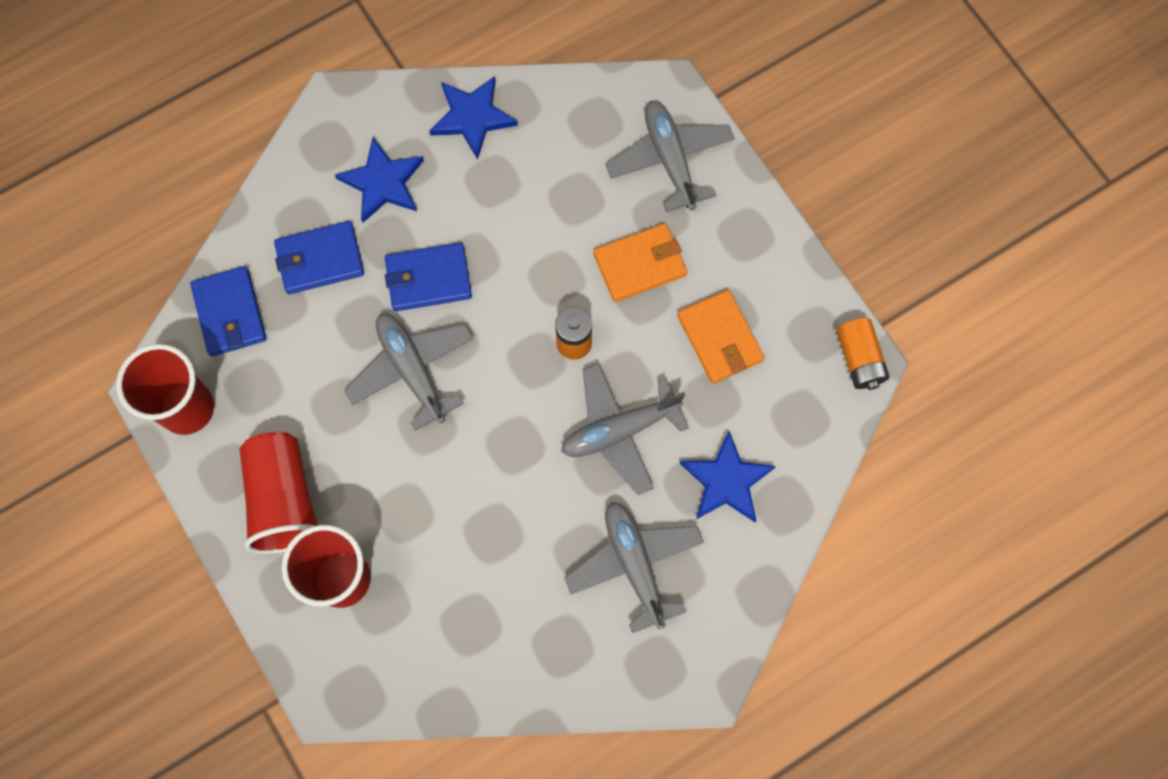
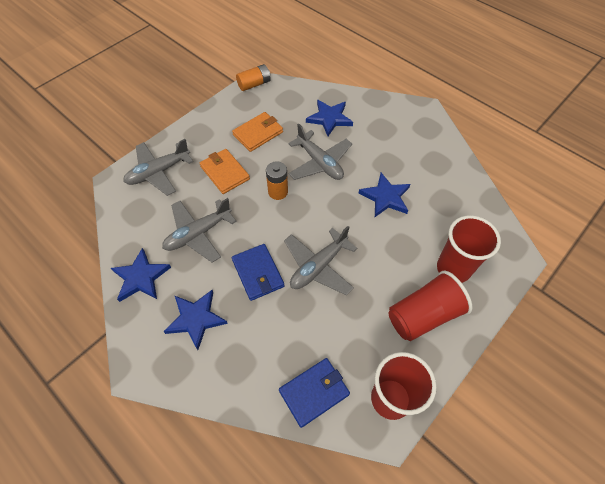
camera: 105 degrees left, 15 degrees down
blue wallet [274,221,364,294] -> none
grey plane [565,502,704,633] -> grey plane moved to [162,198,237,263]
none -> blue star [359,173,410,217]

